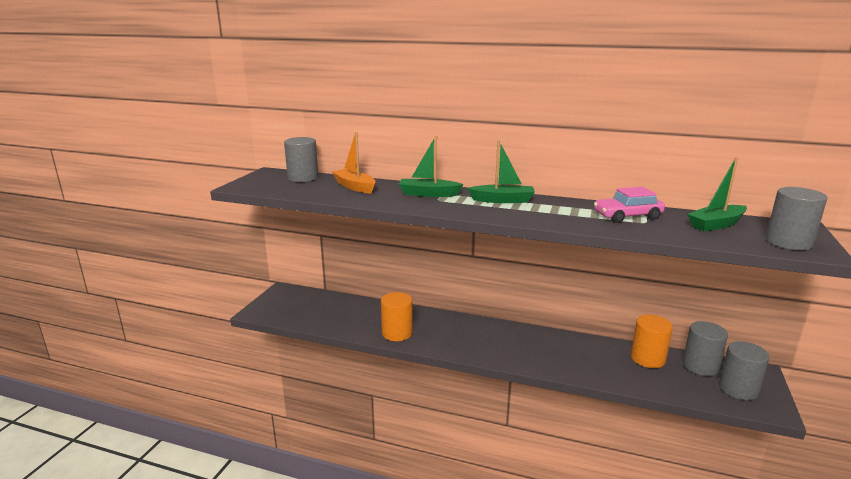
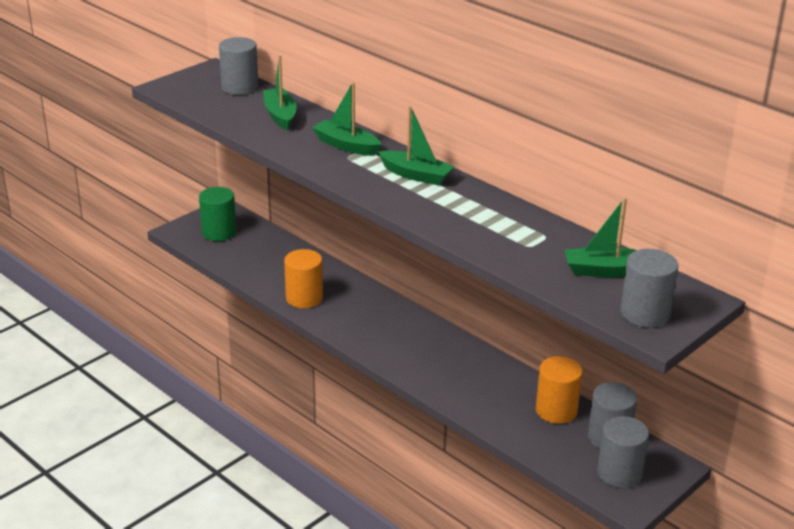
camera: 25 degrees right, 10 degrees up
orange boat [332,132,375,194] -> green boat [263,55,297,130]
pink car [594,187,665,223] -> none
none -> green cylinder [199,187,236,241]

